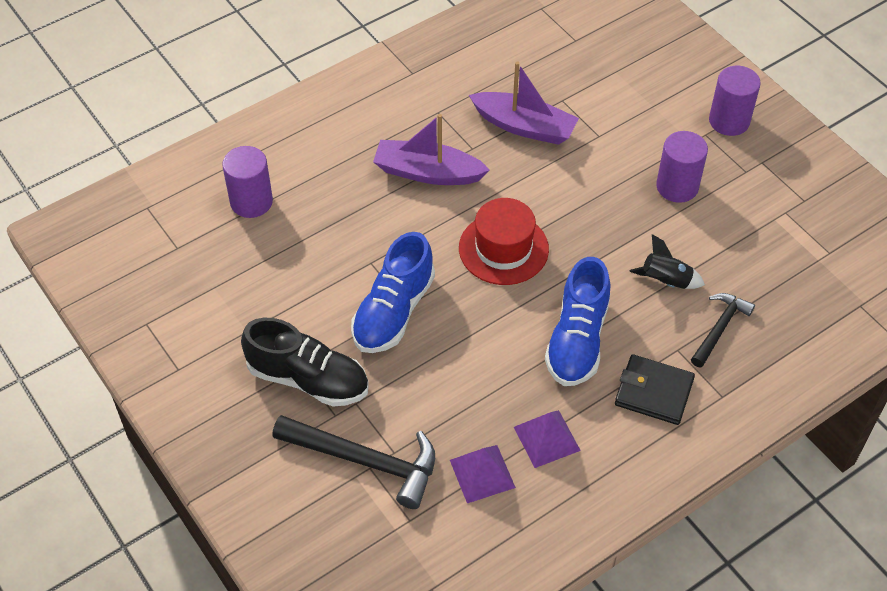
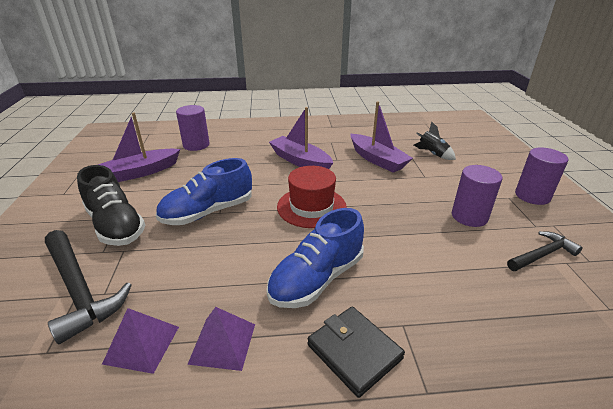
camera: 30 degrees right, 20 degrees down
black rocket [629,234,705,289] -> black rocket moved to [414,121,456,160]
black hammer [691,293,755,367] -> black hammer moved to [507,231,583,271]
none -> purple boat [98,112,180,182]

